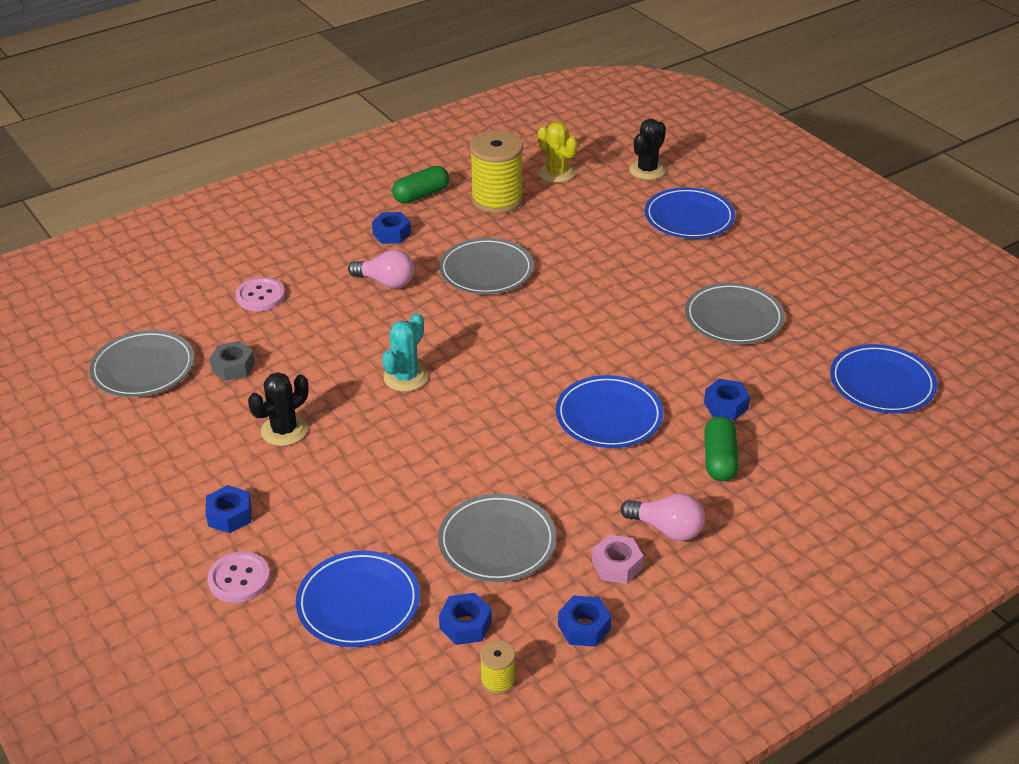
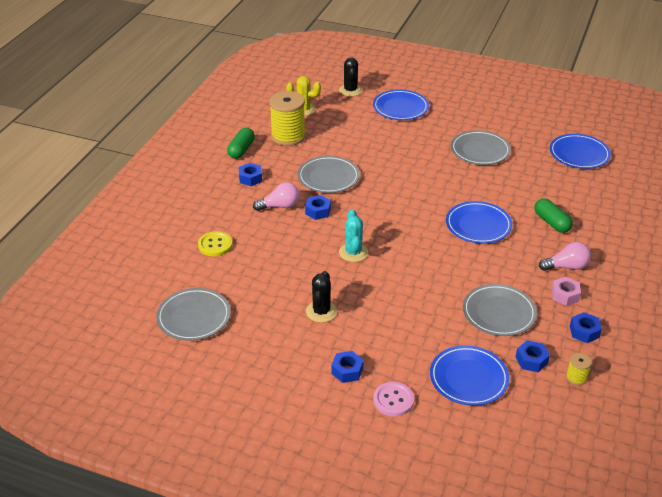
camera: 35 degrees left, 0 degrees up
grey nut [210,341,255,381] -> none
pink button [235,277,285,311] -> yellow button [198,231,232,256]
blue nut [704,379,750,420] -> blue nut moved to [305,195,331,220]

